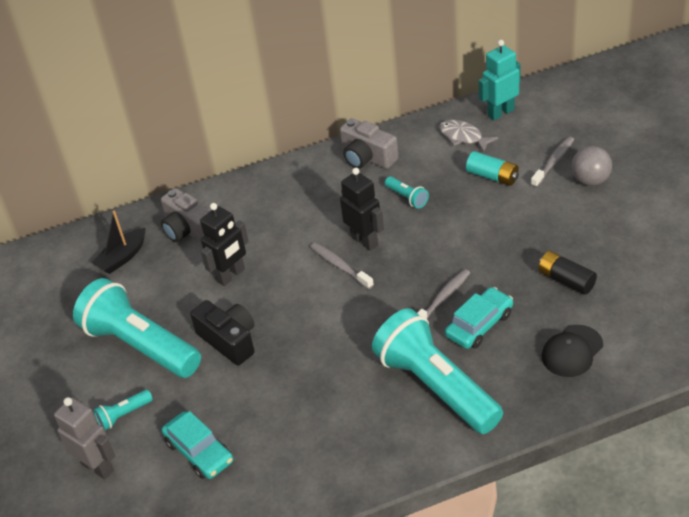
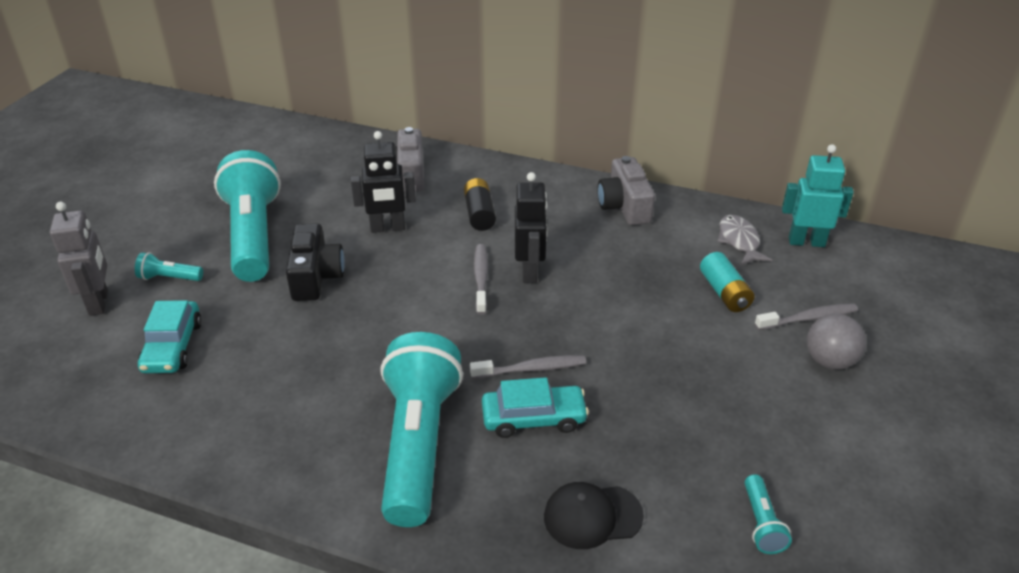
camera: 35 degrees right, 5 degrees down
black boat [91,211,145,274] -> none
turquoise flashlight [385,177,429,208] -> turquoise flashlight moved to [745,474,792,554]
black battery [538,251,597,295] -> black battery moved to [464,178,496,231]

